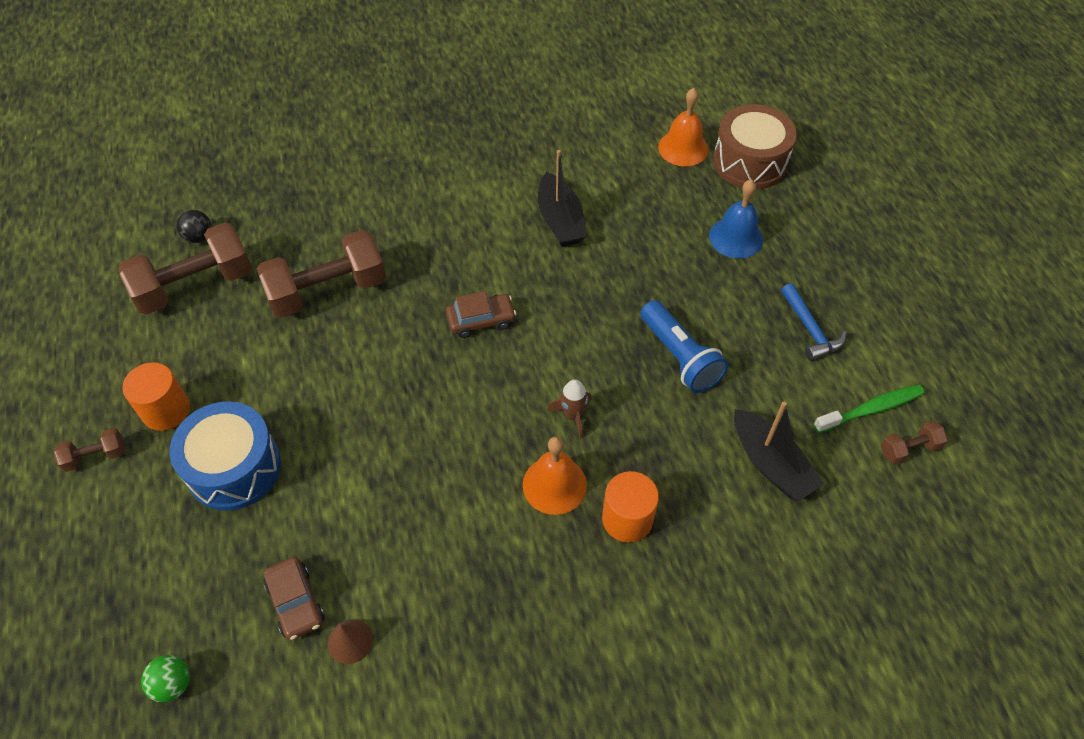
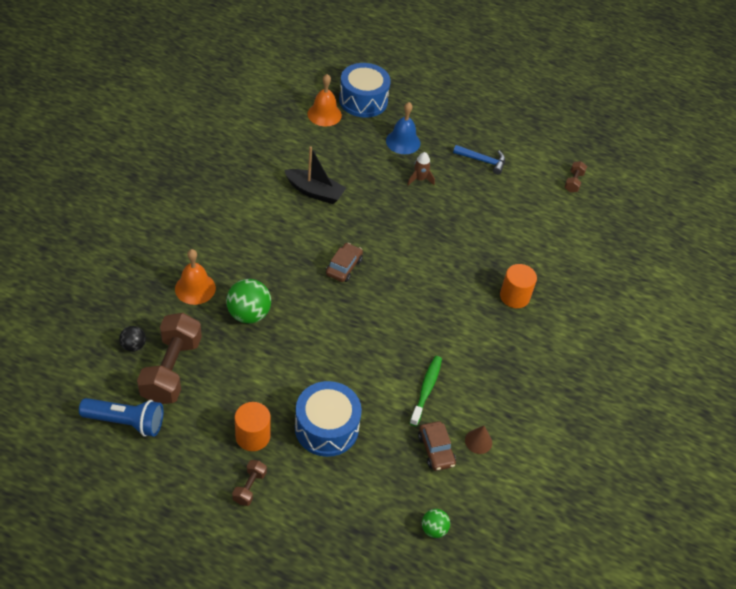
camera: 55 degrees left, 5 degrees down
brown dumbbell [257,230,386,318] -> green ball [226,279,271,324]
brown car [264,556,325,640] -> brown car turned 60 degrees clockwise [418,421,456,471]
orange bell [523,436,587,515] -> orange bell moved to [175,249,216,305]
brown rocket [547,379,592,438] -> brown rocket moved to [407,152,435,185]
blue flashlight [640,300,728,393] -> blue flashlight moved to [79,398,163,437]
brown drum [713,104,797,189] -> blue drum [339,63,391,118]
black boat [734,402,824,501] -> none
green toothbrush [814,385,925,433] -> green toothbrush moved to [410,356,442,426]

